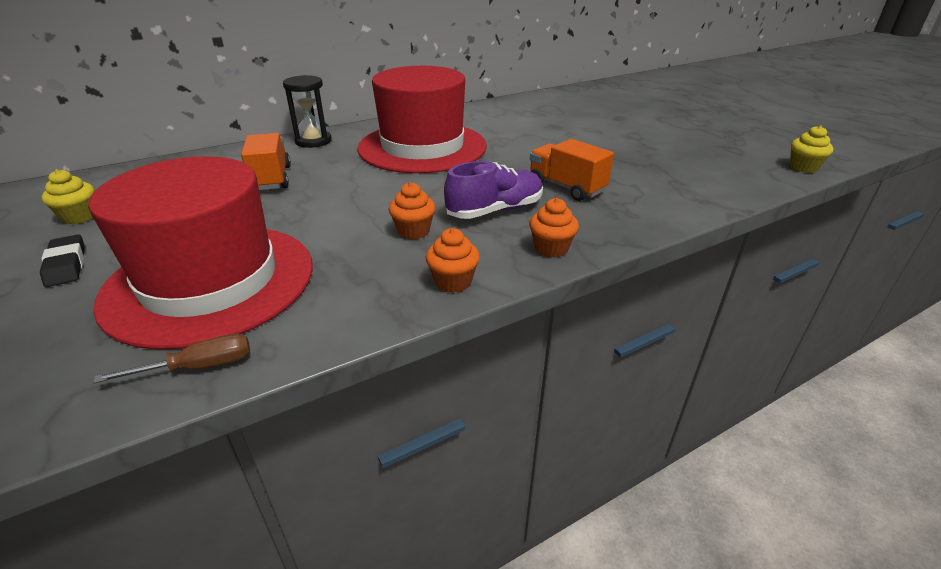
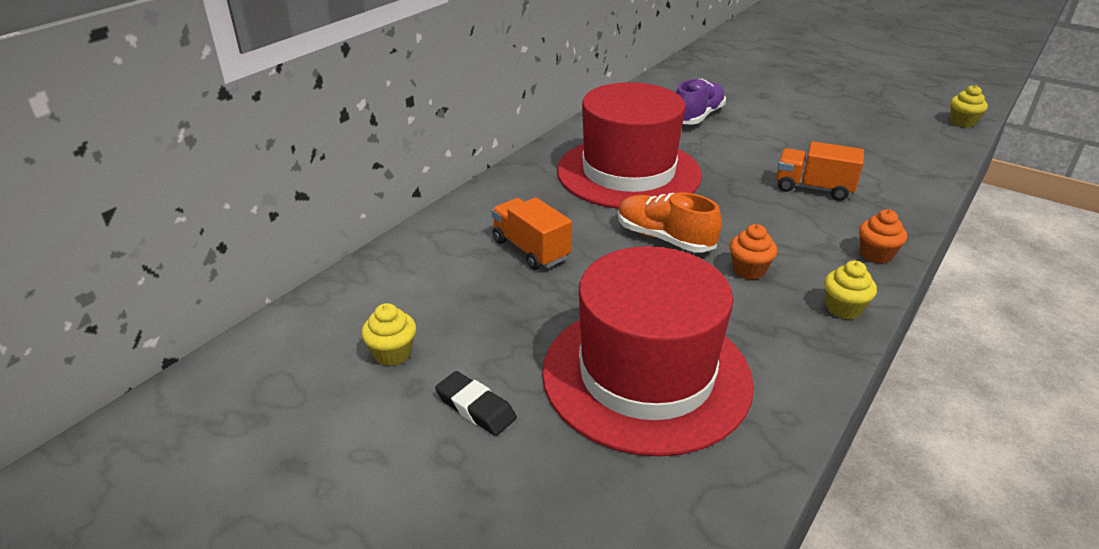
camera: 25 degrees left, 0 degrees up
brown screwdriver [93,334,250,383] -> none
black hourglass [283,75,332,148] -> none
orange cupcake [426,228,480,293] -> yellow cupcake [824,261,877,319]
purple shoe [444,161,543,219] -> purple shoe moved to [676,79,726,125]
none -> orange shoe [618,192,722,253]

